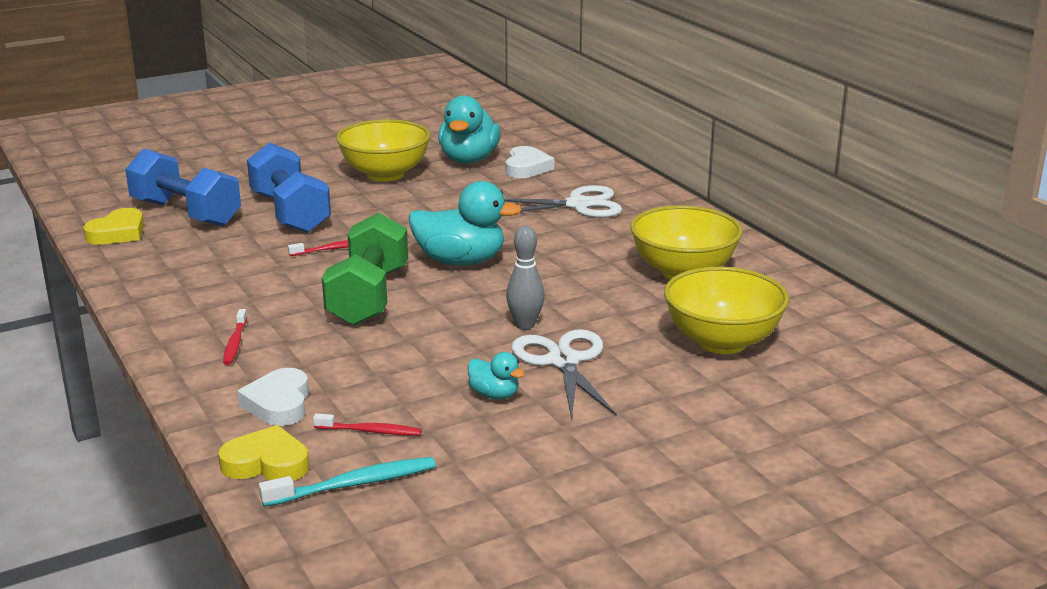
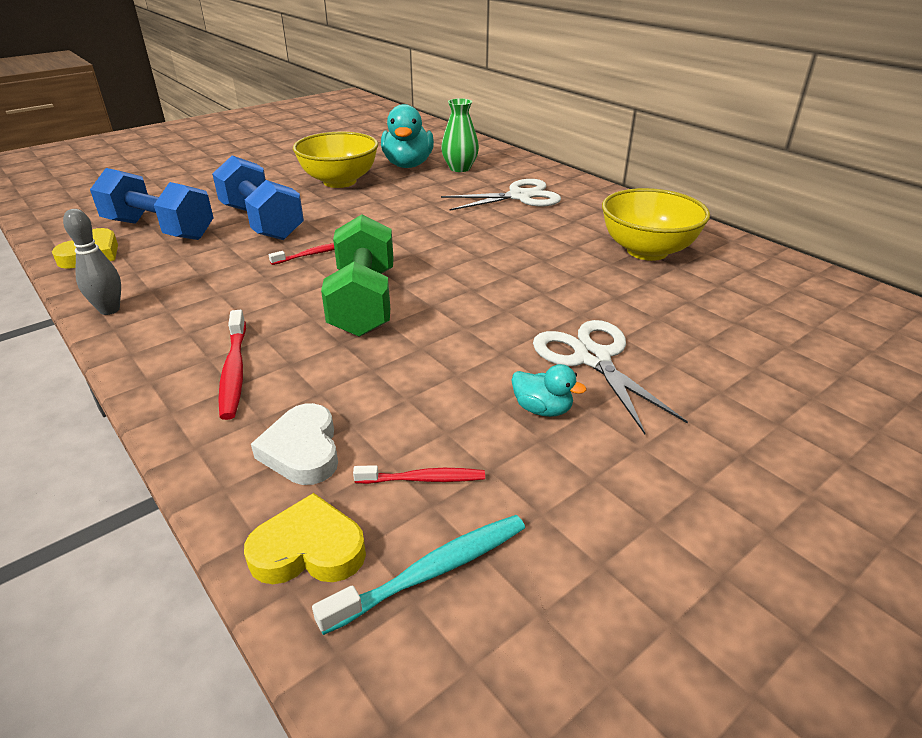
camera: 10 degrees left, 10 degrees up
red toothbrush [223,309,247,365] -> red toothbrush [218,310,246,420], size x1.53
turquoise duck [409,181,522,266] -> none
white heart [505,146,554,178] -> green vase [441,98,479,172]
grey bowling pin [506,226,545,329] -> grey bowling pin moved to [63,209,121,315]
yellow bowl [664,267,789,354] -> none

